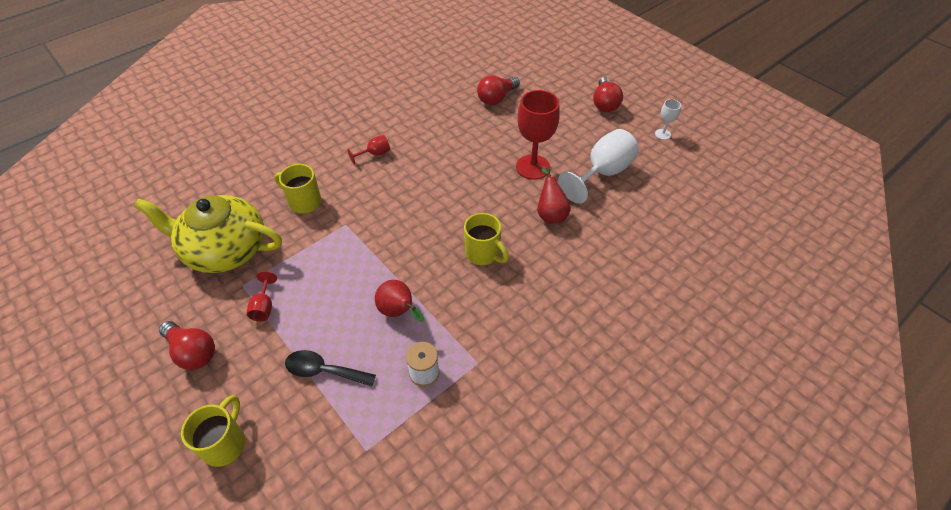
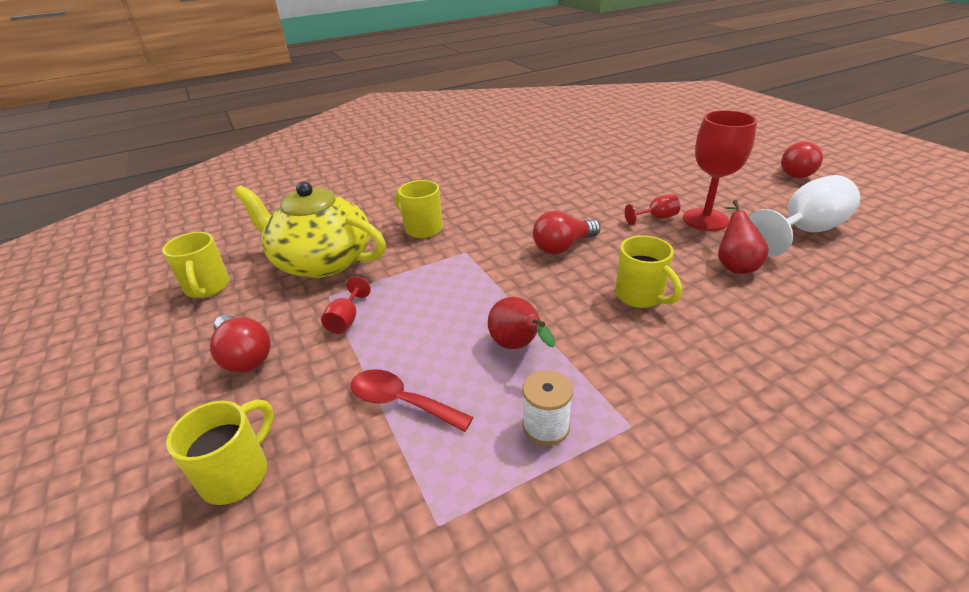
camera: 15 degrees right, 15 degrees down
black spoon [285,350,376,387] -> red spoon [351,369,473,432]
red goblet [347,135,390,165] -> red goblet moved to [625,194,680,225]
red light bulb [477,75,520,105] -> red light bulb moved to [533,211,600,254]
white goblet [655,99,681,140] -> none
none -> yellow mug [162,232,229,298]

